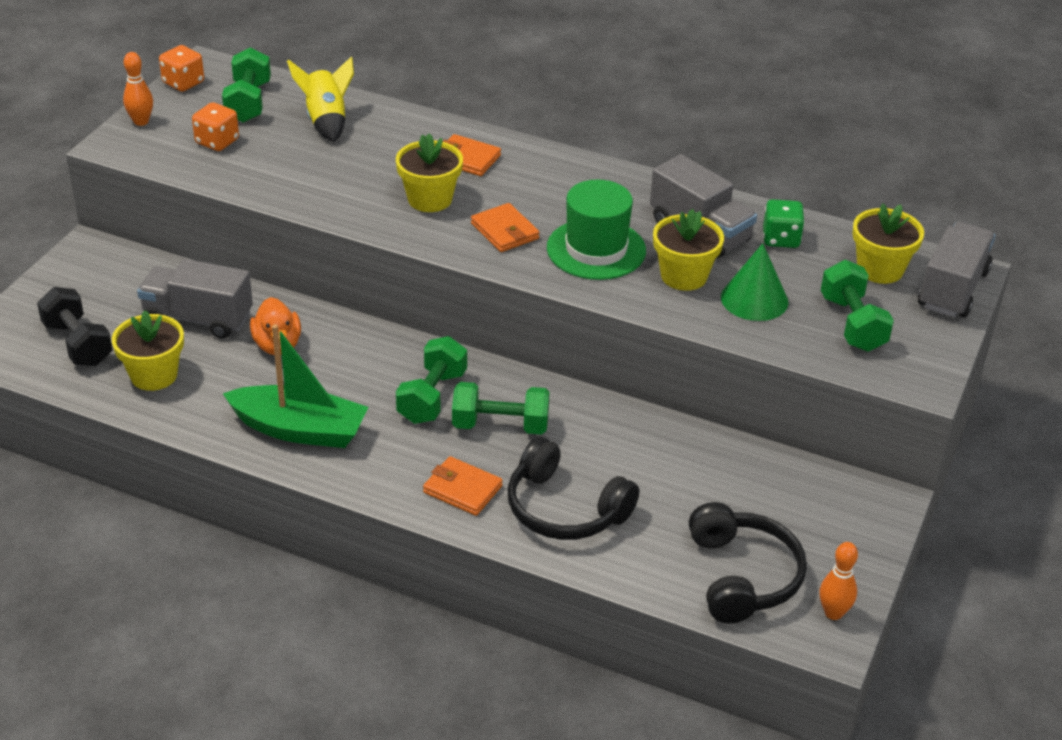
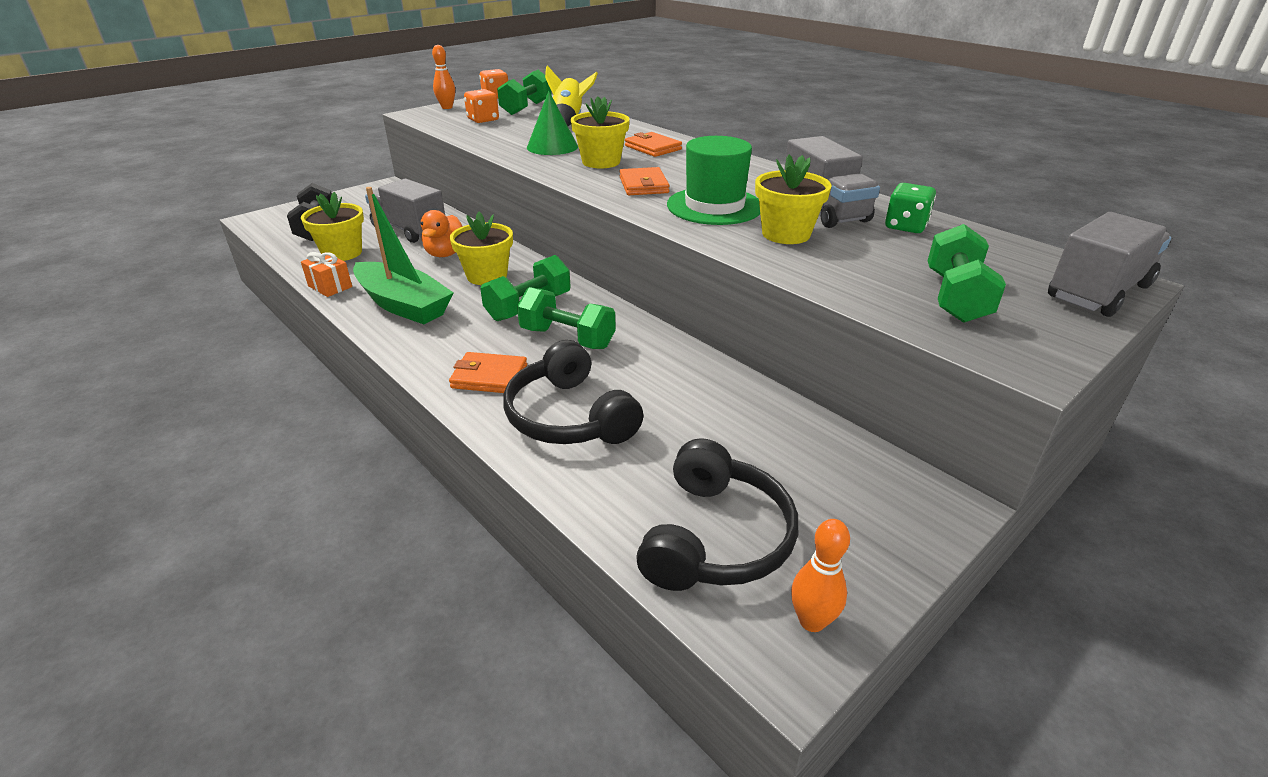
camera: 25 degrees right, 5 degrees down
orange wallet [423,456,503,516] -> orange wallet turned 45 degrees counterclockwise [449,352,527,393]
green cone [721,243,788,321] -> green cone moved to [527,91,578,155]
yellow flower pot [853,203,924,284] -> yellow flower pot moved to [450,212,513,285]
none -> orange gift [301,252,352,297]

